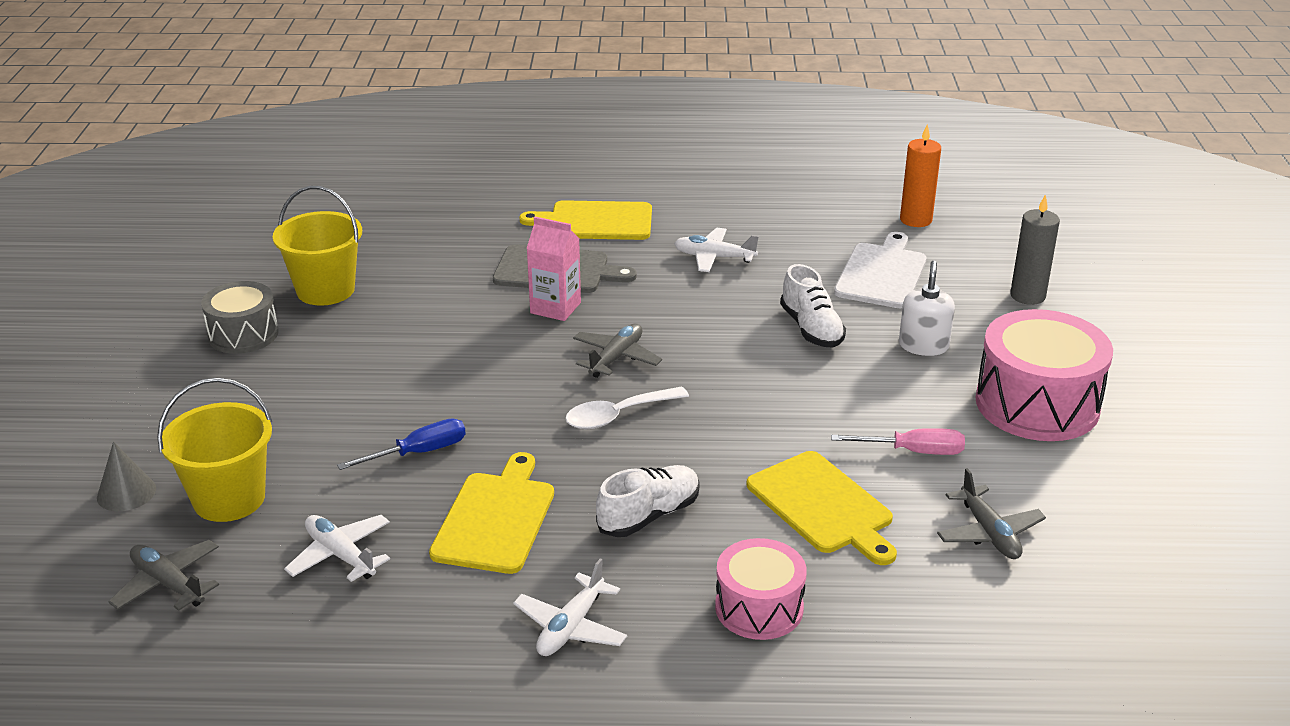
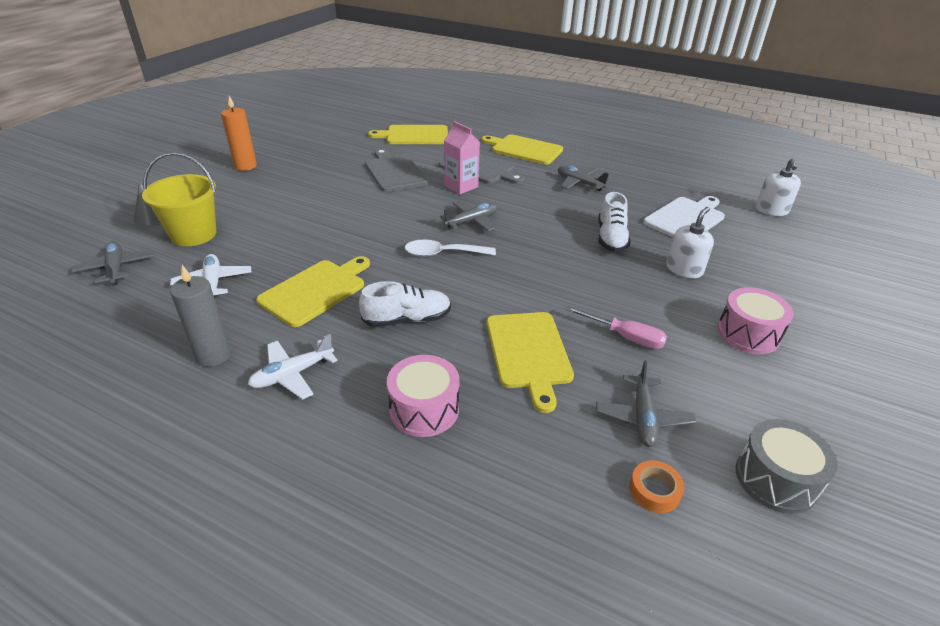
camera: 25 degrees right, 5 degrees up
grey drum [201,281,279,354] -> grey drum moved to [736,419,838,514]
yellow bucket [273,186,362,306] -> none
blue screwdriver [337,418,466,470] -> none
white plane [674,228,759,272] -> grey plane [558,166,610,191]
orange candle [900,124,941,227] -> orange candle moved to [221,96,257,171]
pink drum [975,309,1113,441] -> pink drum [717,287,794,354], size x0.61
grey candle [1010,194,1060,305] -> grey candle moved to [170,265,231,367]
none -> grey cutting board [365,149,428,192]
none -> yellow cutting board [368,125,448,144]
none -> orange tape [629,460,684,513]
none -> white soap dispenser [756,158,801,216]

